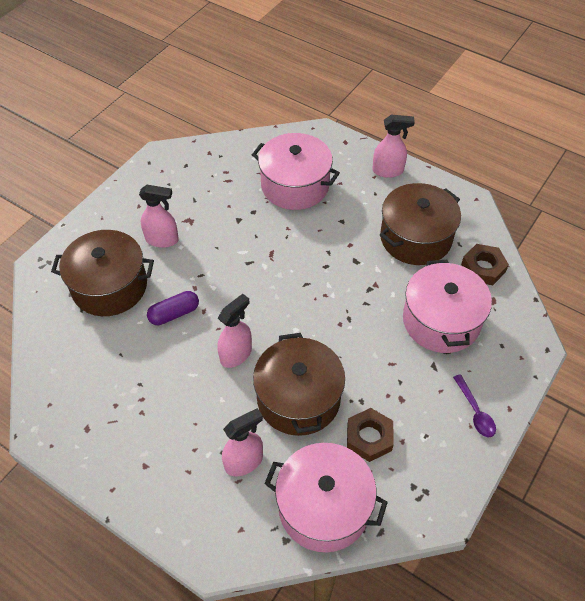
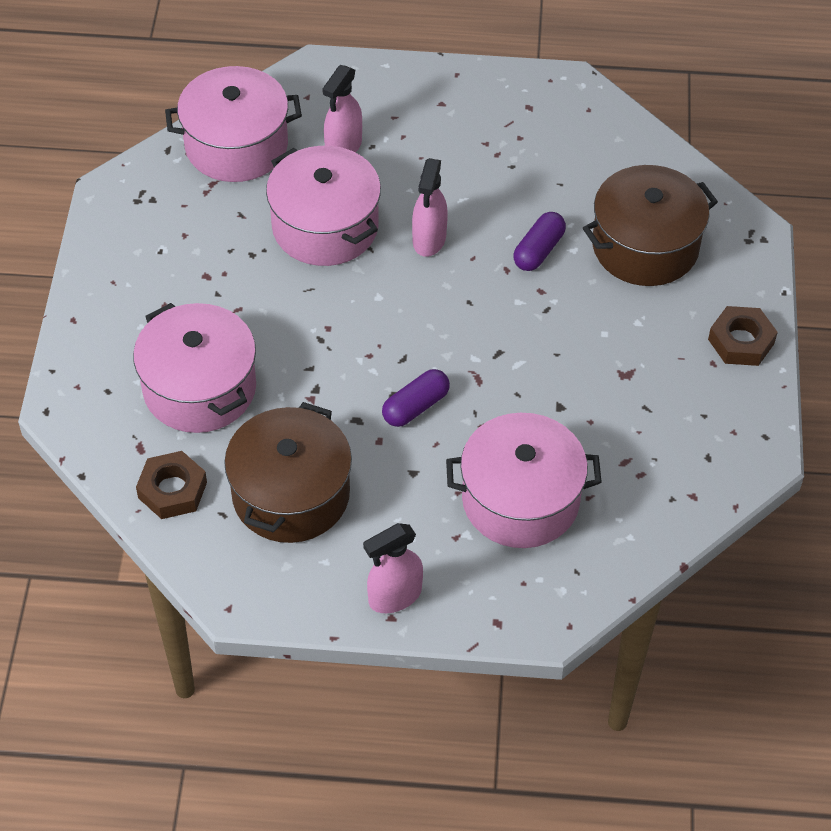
camera: 150 degrees right, 0 degrees up
pink spray bottle [139,185,179,248] -> none
brown pot [253,333,345,436] -> pink pot [266,146,381,266]
brown nut [347,408,394,462] -> brown nut moved to [708,306,778,366]
purple spoon [453,374,496,437] -> none
none -> purple capsule [382,369,450,427]

